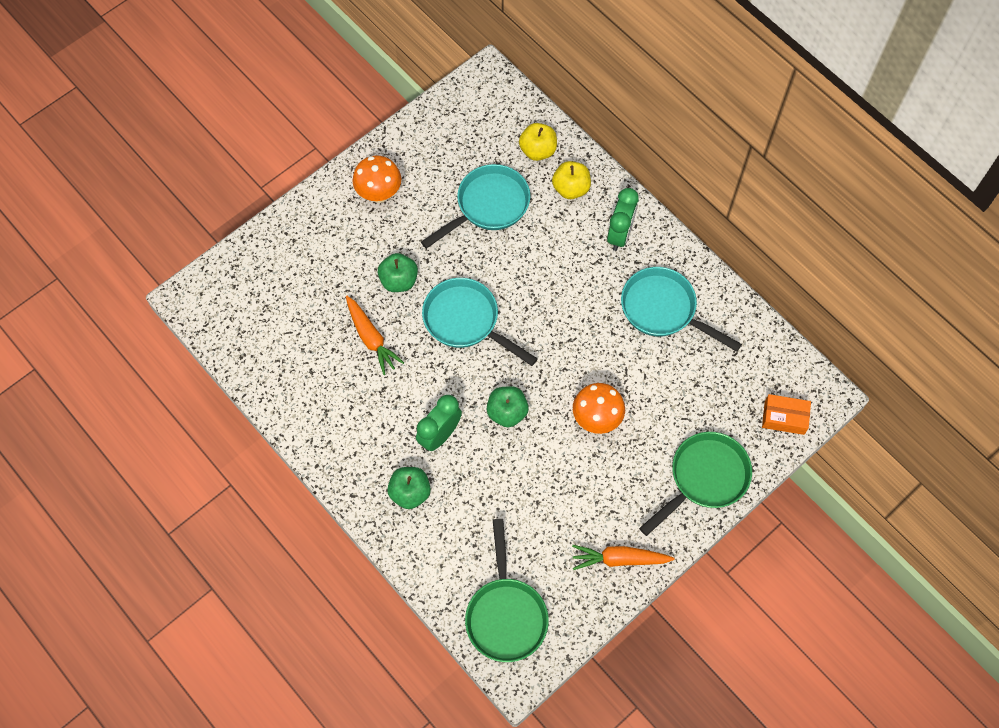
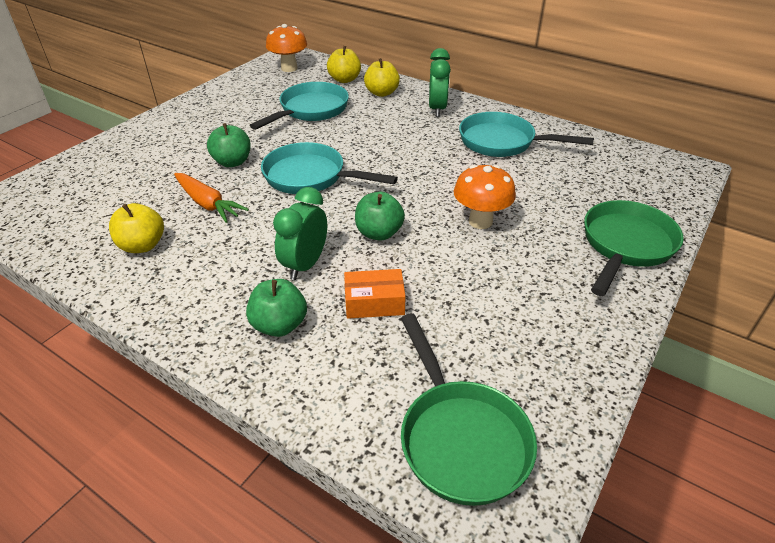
camera: 15 degrees left, 25 degrees down
orange mushroom [353,156,401,203] -> orange mushroom moved to [266,24,307,72]
orange carrot [572,545,675,570] -> none
orange box [762,394,811,435] -> orange box moved to [344,269,406,319]
none -> yellow apple [109,203,164,253]

